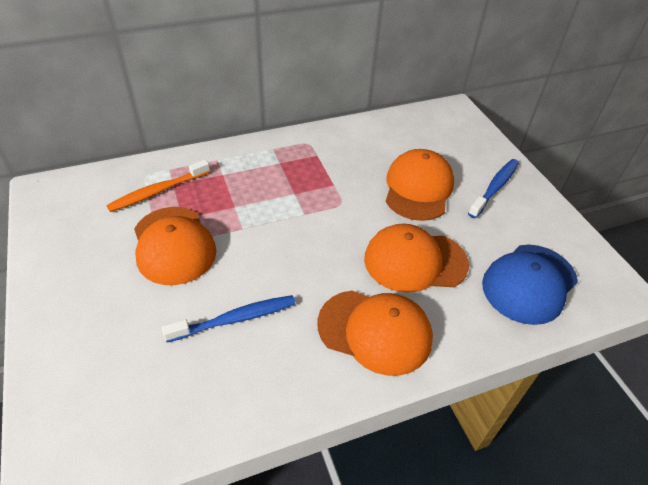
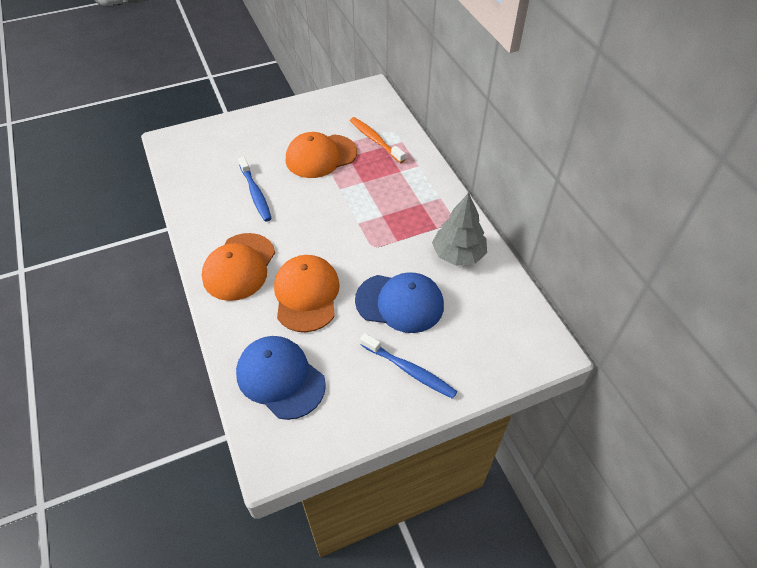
camera: 90 degrees right, 5 degrees up
orange cap [386,149,454,221] -> blue cap [355,272,444,333]
none -> grey tree [432,193,487,266]

